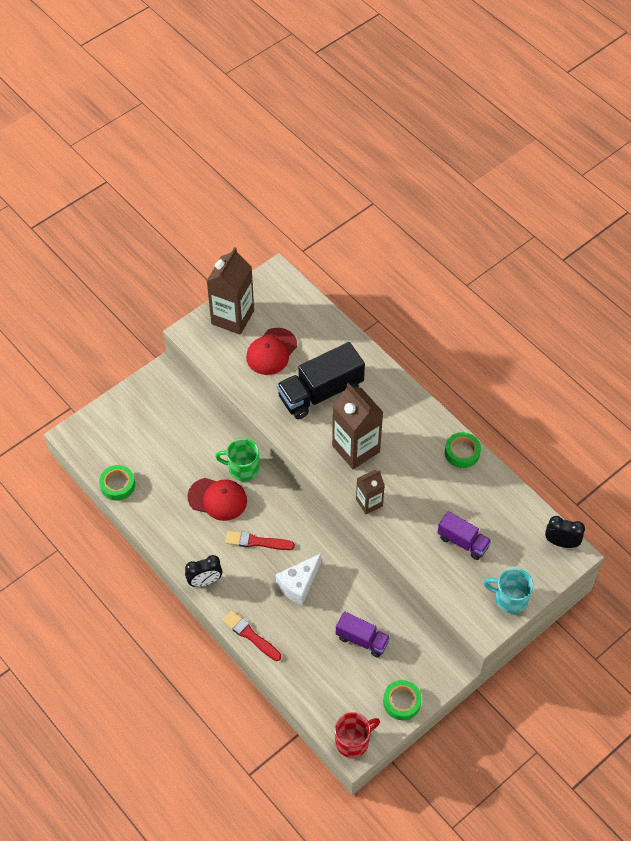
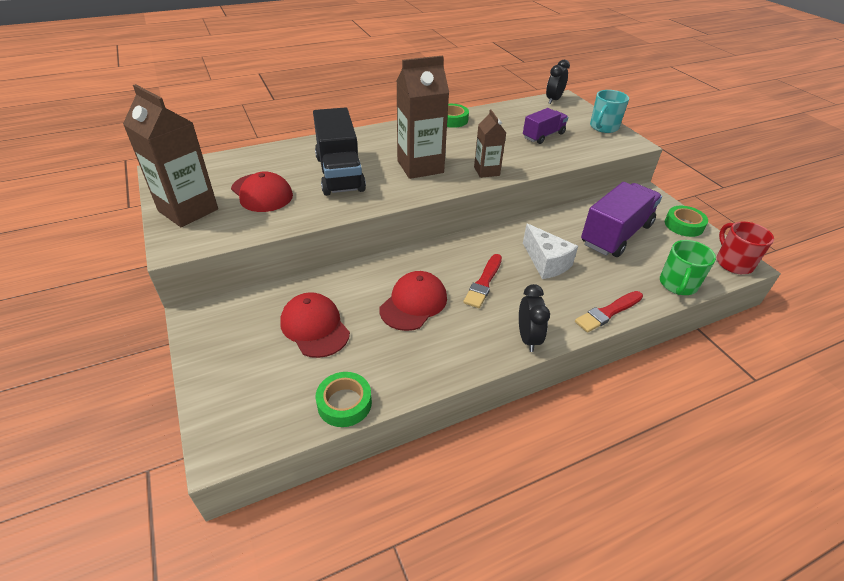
camera: 75 degrees left, 15 degrees down
green mug [215,439,259,481] -> green mug moved to [660,240,716,295]
purple truck [336,611,390,657] -> purple truck [581,182,662,257], size x1.74
none -> red cap [280,292,350,358]

